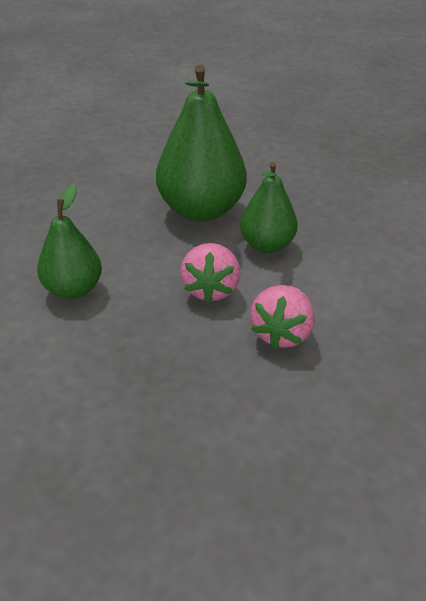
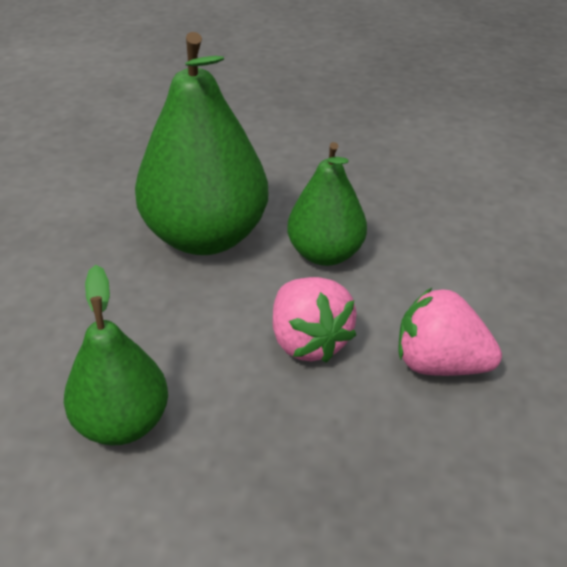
camera: 30 degrees left, 0 degrees up
pink strawberry [250,285,315,349] -> pink strawberry turned 120 degrees clockwise [398,288,502,376]

